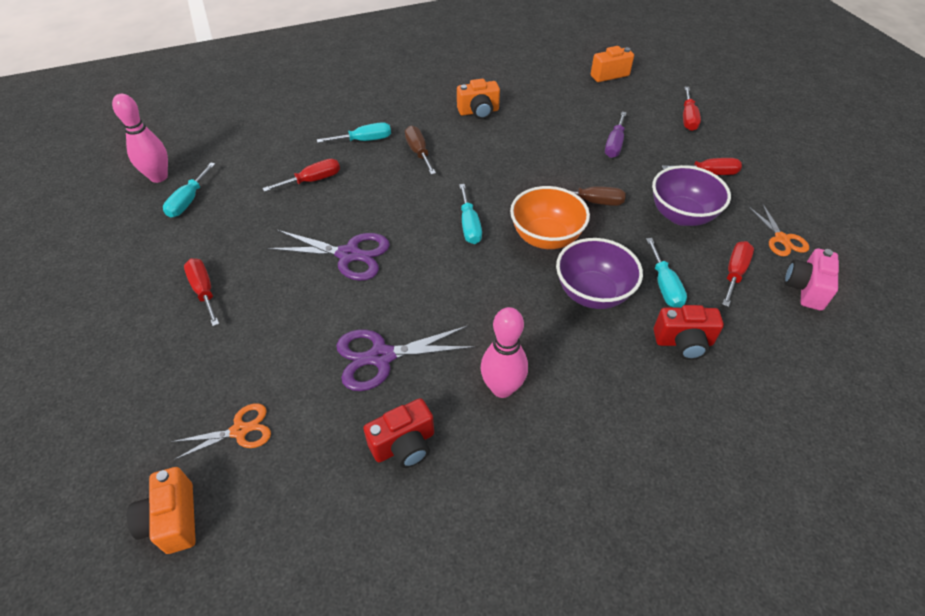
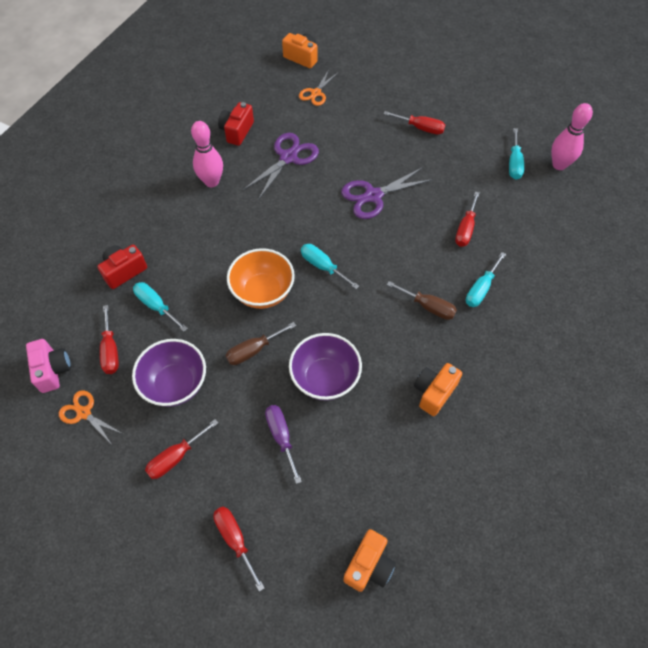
camera: 140 degrees right, 10 degrees up
turquoise screwdriver [163,163,215,218] -> turquoise screwdriver turned 150 degrees counterclockwise [509,128,524,180]
purple bowl [556,238,643,309] -> purple bowl moved to [289,333,362,401]

